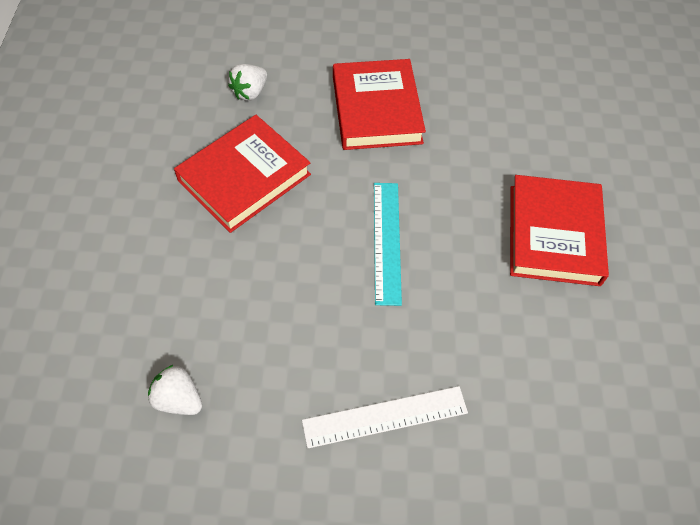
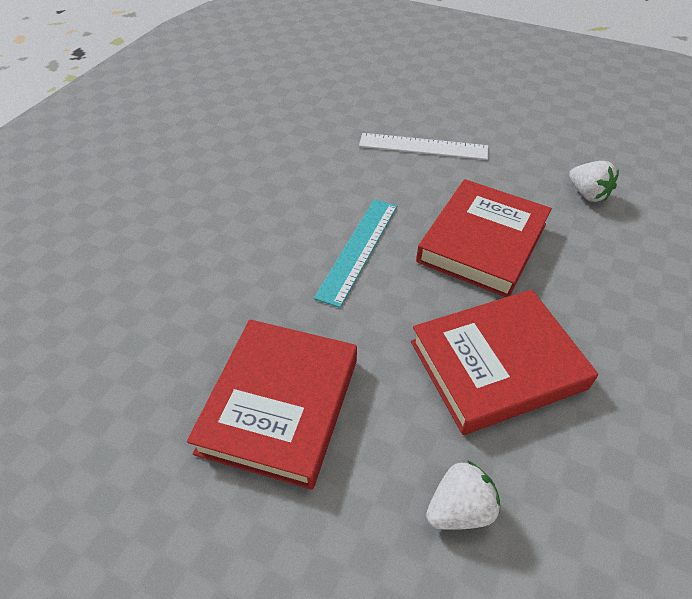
camera: 155 degrees left, 10 degrees down
red book [510,175,609,286] -> red book moved to [416,179,552,297]

